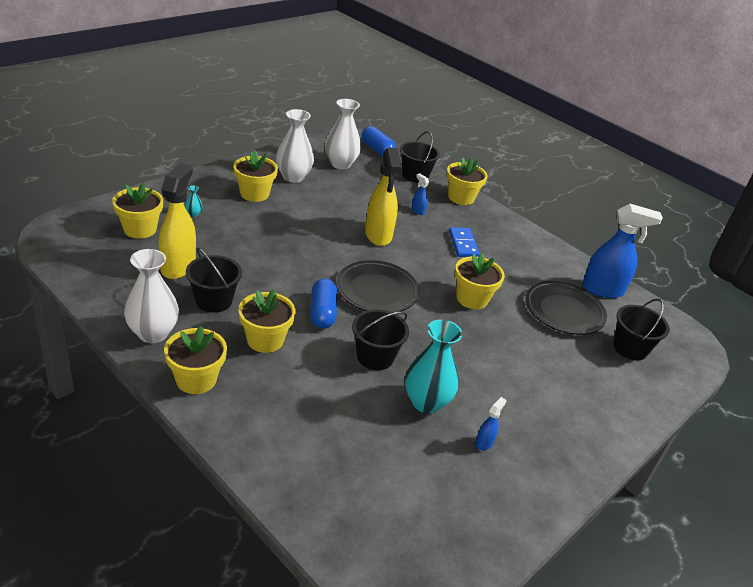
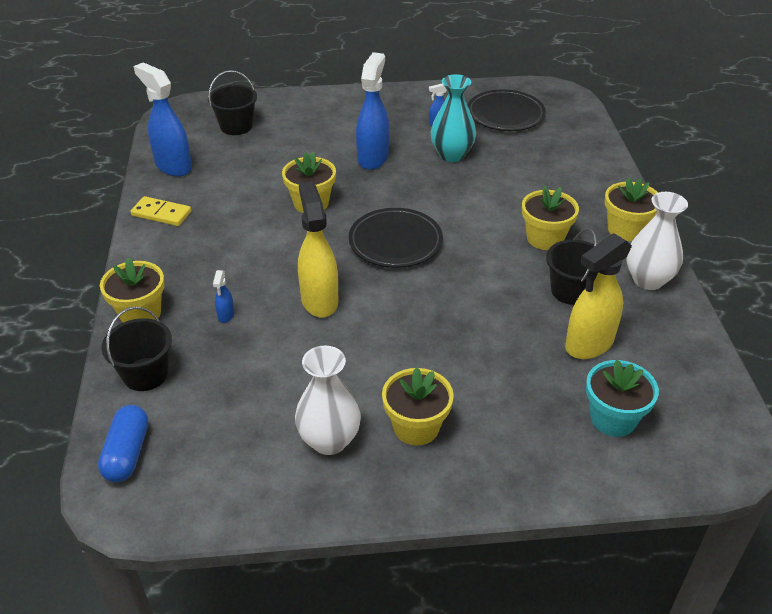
camera: 135 degrees left, 5 degrees up
yellow flower pot [112,182,163,239] -> turquoise flower pot [586,360,659,437]
turquoise vase [185,186,203,217] -> none
blue capsule [310,278,337,329] -> none
white vase [325,99,361,169] -> none
black bucket [352,309,409,370] -> none
yellow spray bottle [365,148,402,246] -> yellow spray bottle turned 45 degrees counterclockwise [298,181,338,318]
blue domino [449,227,480,257] -> none
black plate [525,281,607,335] -> black plate moved to [467,89,546,131]
none -> yellow domino [130,196,191,226]
none -> blue spray bottle [356,52,390,170]

